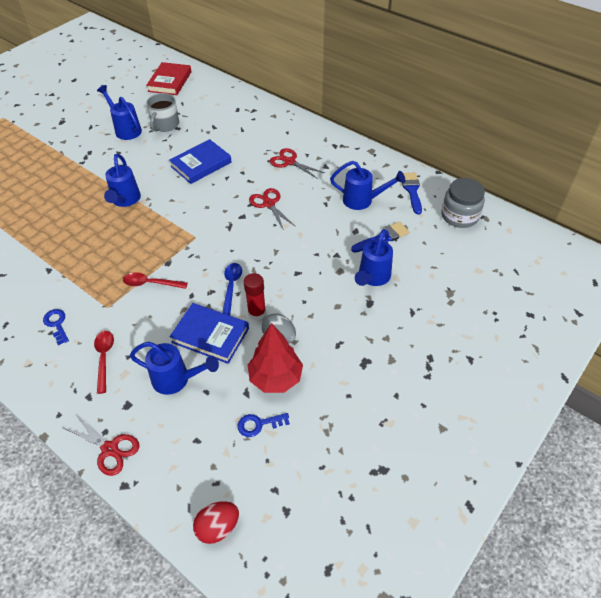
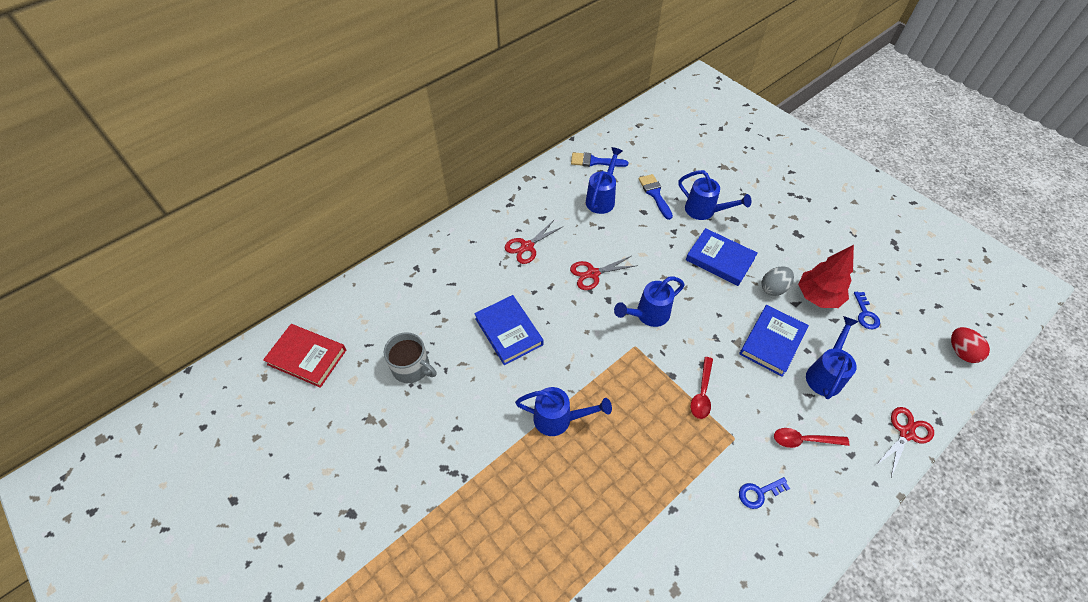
camera: 80 degrees left, 5 degrees up
blue watering can [97,85,142,140] -> blue watering can moved to [614,276,685,327]
blue spoon [222,263,242,316] -> none
red glue stick [244,273,266,321] -> none
grey jar [441,178,485,228] -> none
none -> blue book [686,228,758,286]

